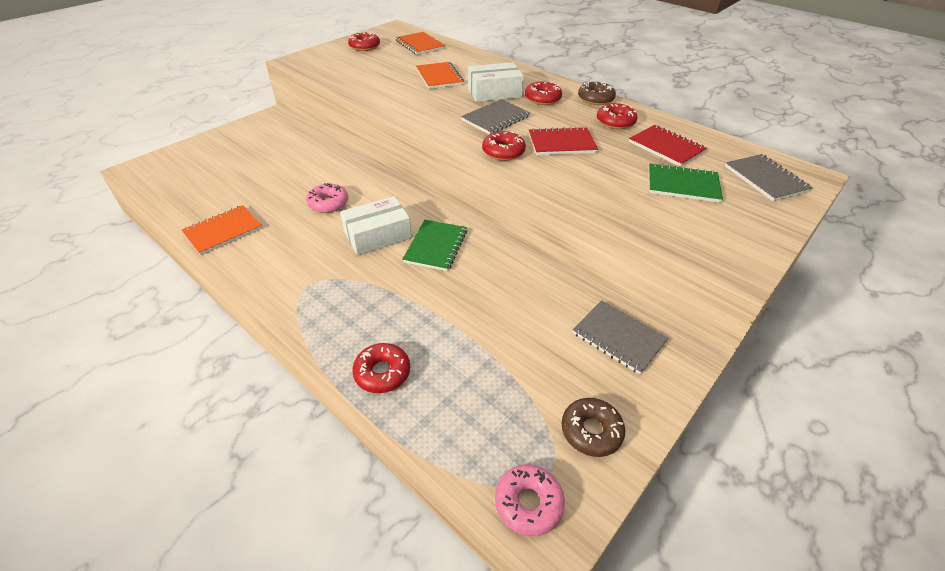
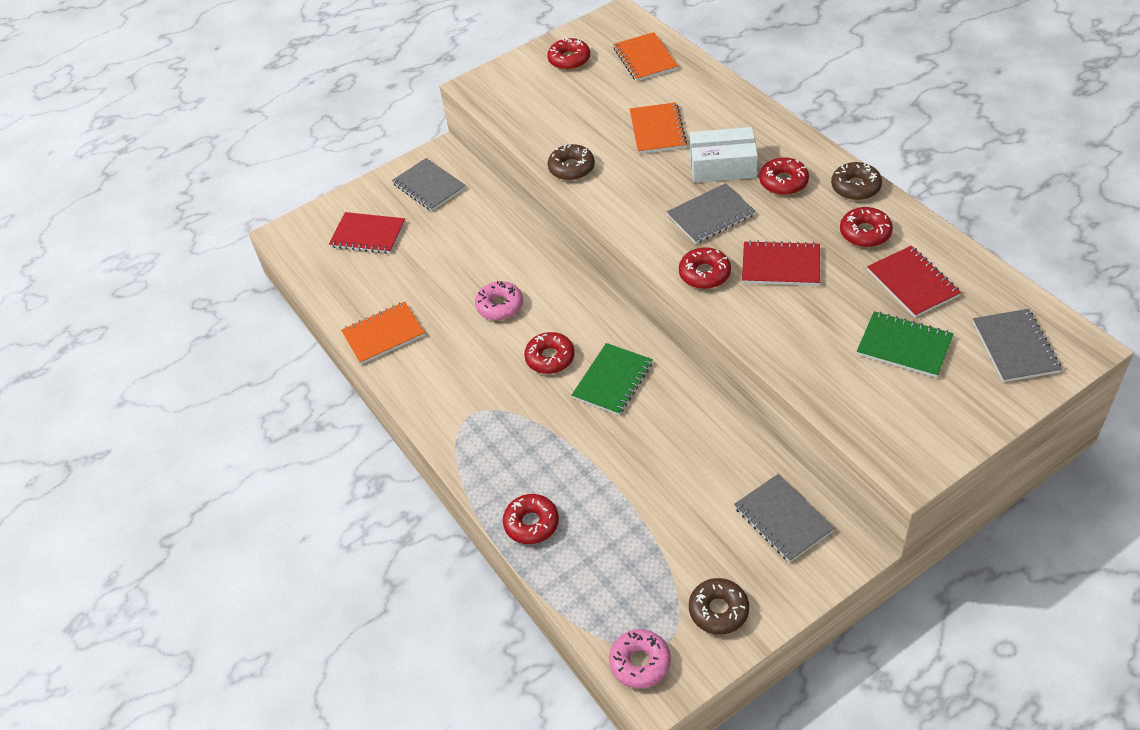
camera: 20 degrees right, 5 degrees up
white box [340,196,412,255] -> red donut [524,332,575,374]
none -> red notebook [329,212,405,254]
none -> grey notebook [392,158,466,211]
none -> brown donut [548,144,595,181]

